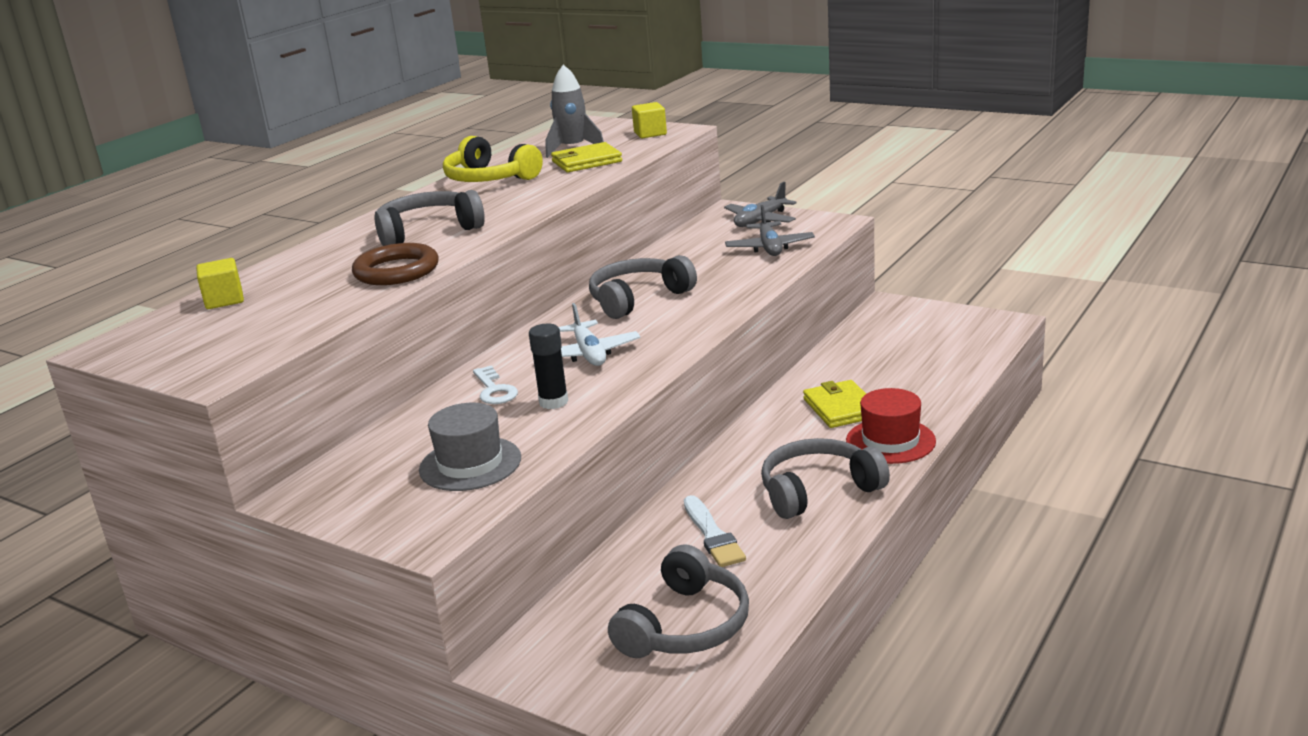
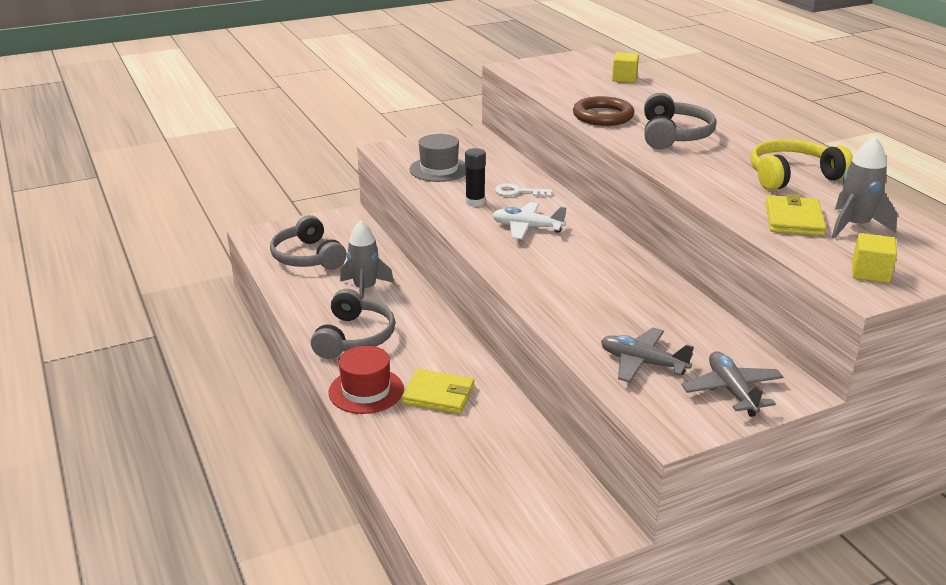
camera: 120 degrees right, 5 degrees up
grey headphones [589,255,697,319] -> none
white brush [684,495,746,567] -> grey rocket [340,221,394,298]

